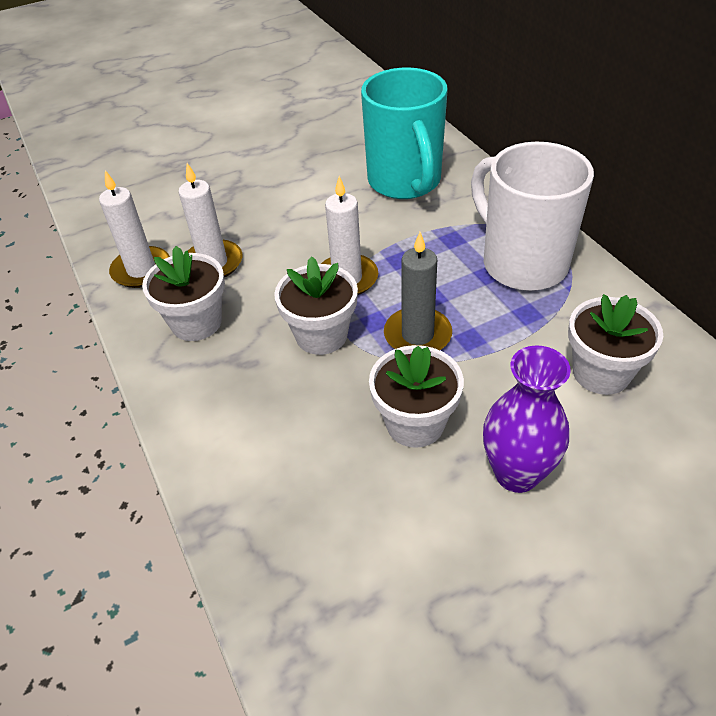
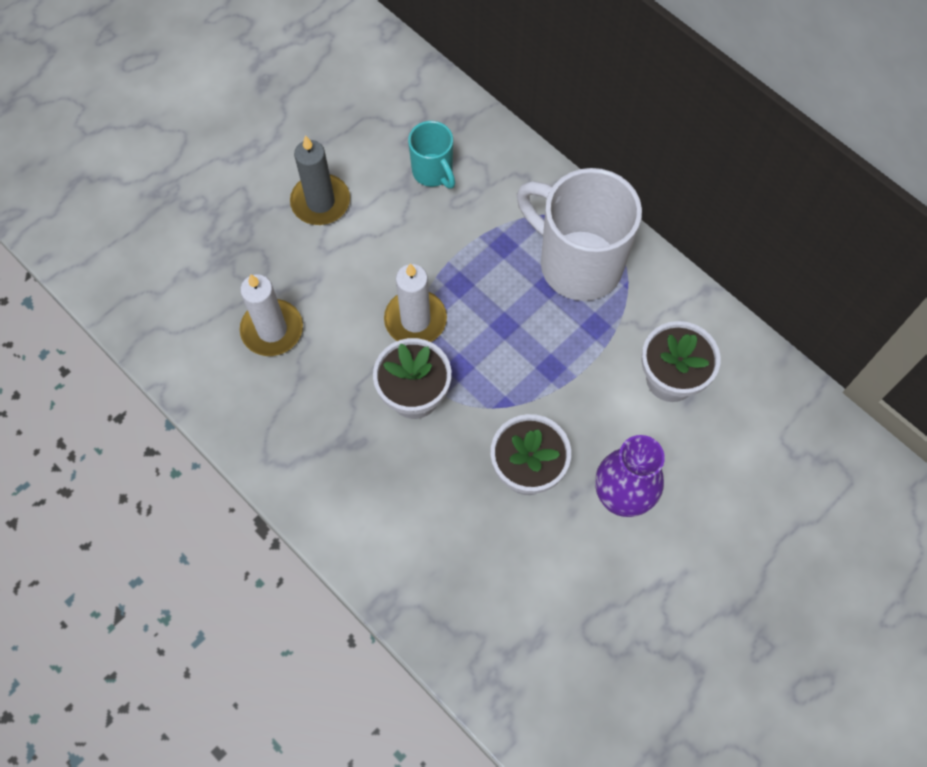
camera: 20 degrees left, 20 degrees up
white candle [99,170,170,288] -> none
white flower pot [142,246,225,341] -> none
turquoise mug [361,67,448,199] -> turquoise mug [408,121,455,189], size x0.51
grey candle [384,232,452,350] -> grey candle moved to [290,135,350,225]

